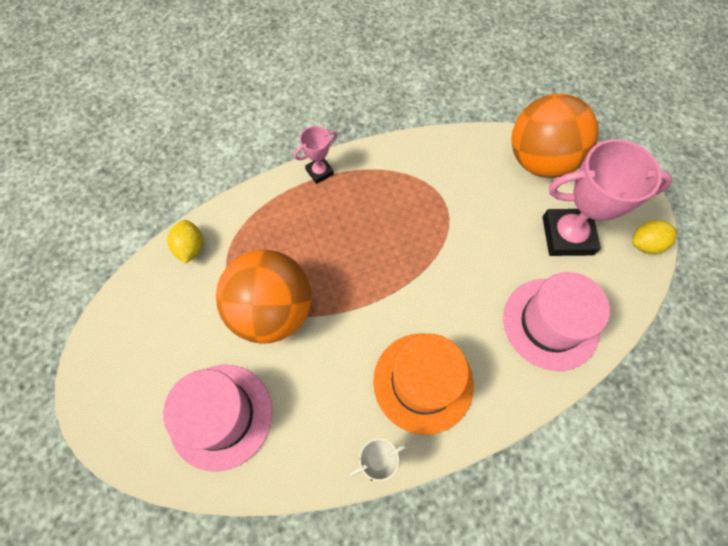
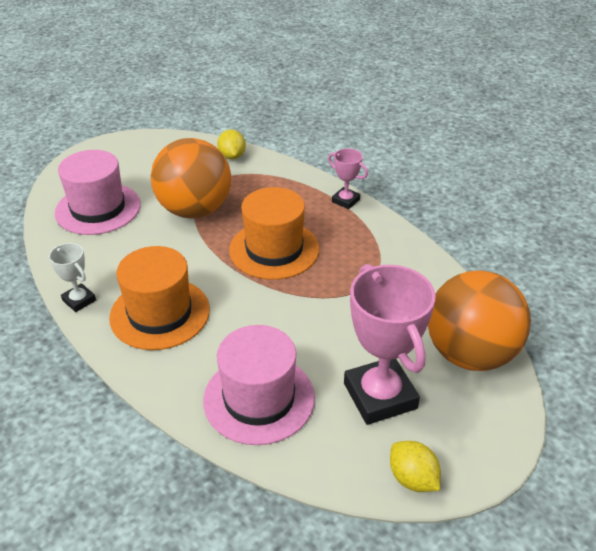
camera: 70 degrees right, 25 degrees down
yellow lemon [167,220,203,264] -> yellow lemon turned 75 degrees counterclockwise [217,129,246,159]
none -> orange hat [229,187,319,280]

